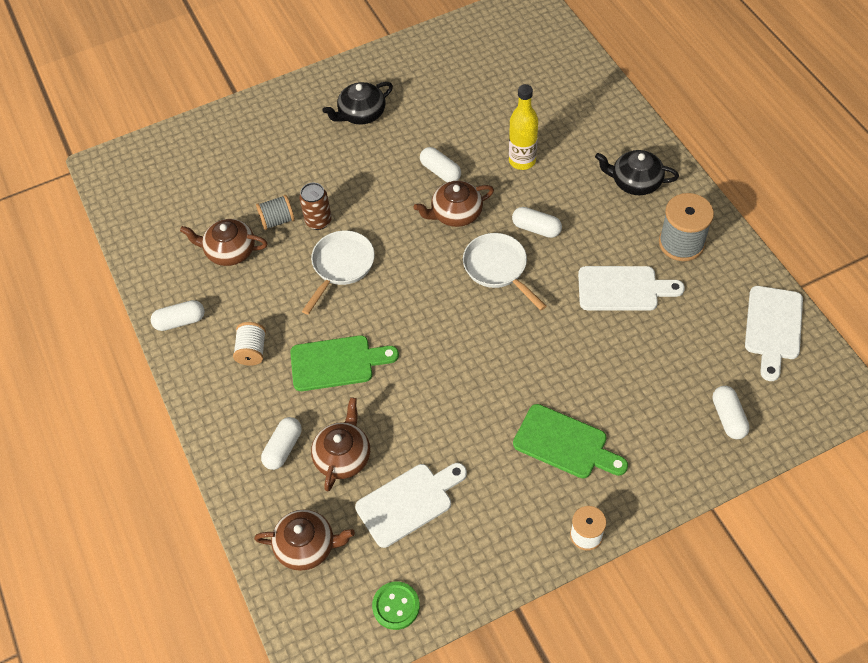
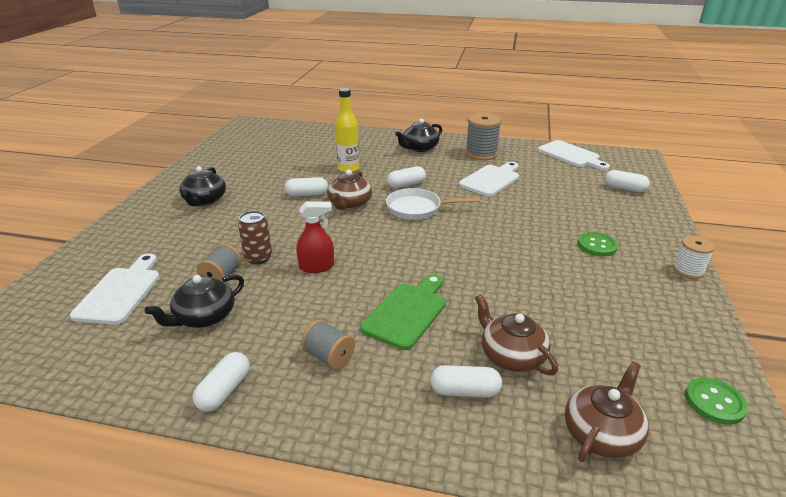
camera: 55 degrees left, 25 degrees down
brown teapot [180,219,268,266] -> black teapot [145,275,244,328]
white spool [233,322,266,366] -> grey spool [301,320,355,370]
white capsule [261,417,302,470] -> white capsule turned 60 degrees counterclockwise [430,365,502,398]
white pan [302,230,375,315] -> red spray bottle [296,201,334,273]
white cutting board [355,463,467,548] -> white cutting board moved to [70,253,160,325]
green cutting board [513,404,628,478] -> green button [578,232,618,257]

